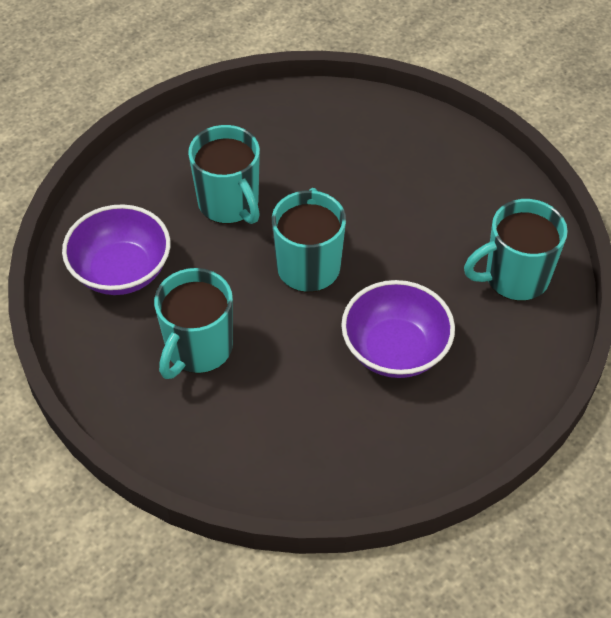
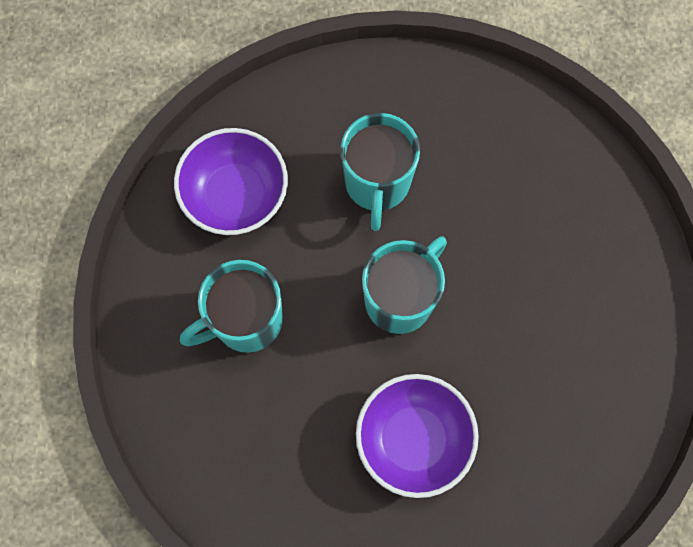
camera: 35 degrees right, 20 degrees up
turquoise mug [464,199,568,301] -> none

